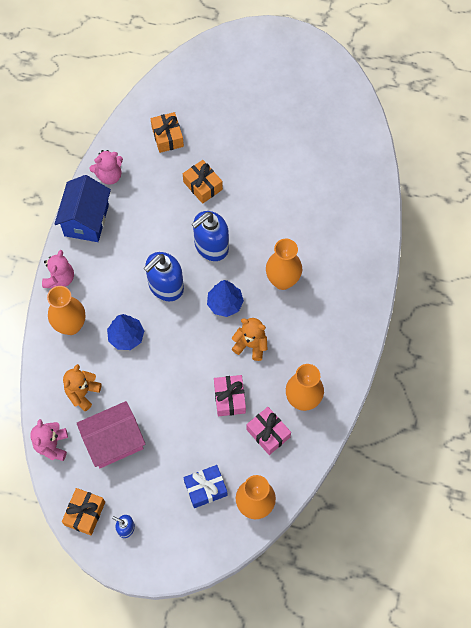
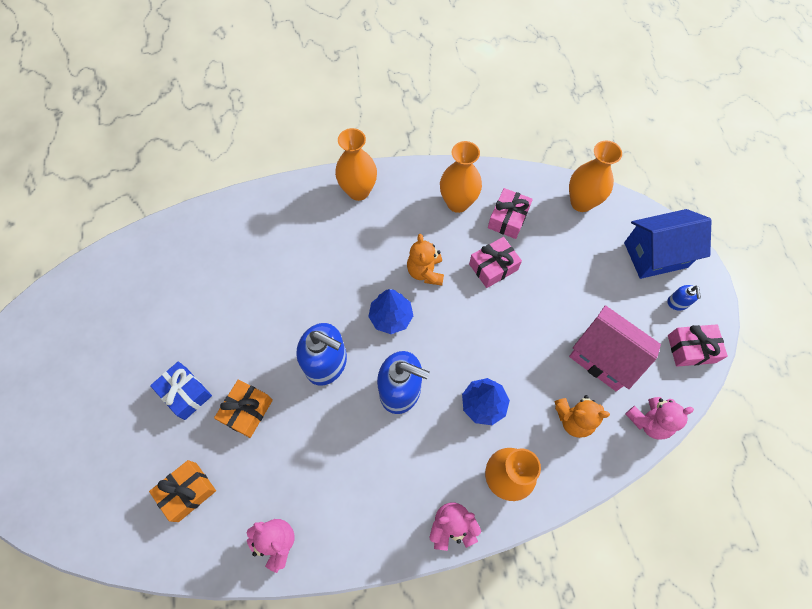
camera: 115 degrees left, 0 degrees up
blue house [54,175,111,242] -> blue house moved to [624,209,712,279]
orange gift [62,488,105,535] -> pink gift [668,324,728,367]
blue gift [183,465,227,508] -> blue gift moved to [150,362,212,420]
orange vase [266,239,302,290] -> orange vase moved to [335,128,377,201]

